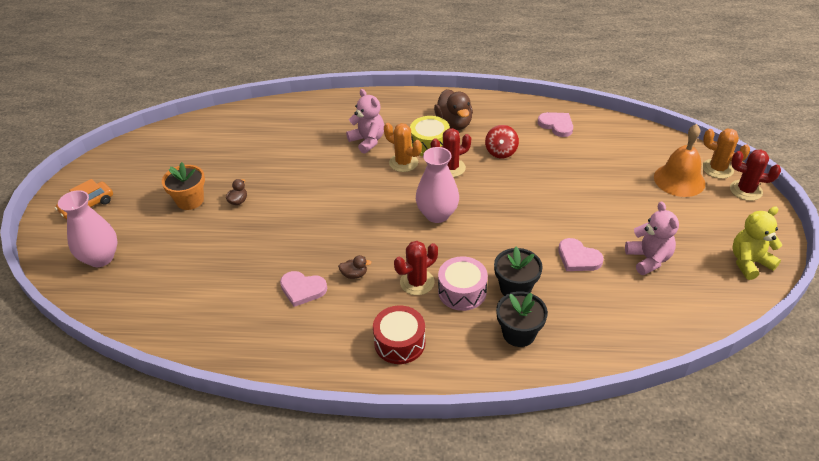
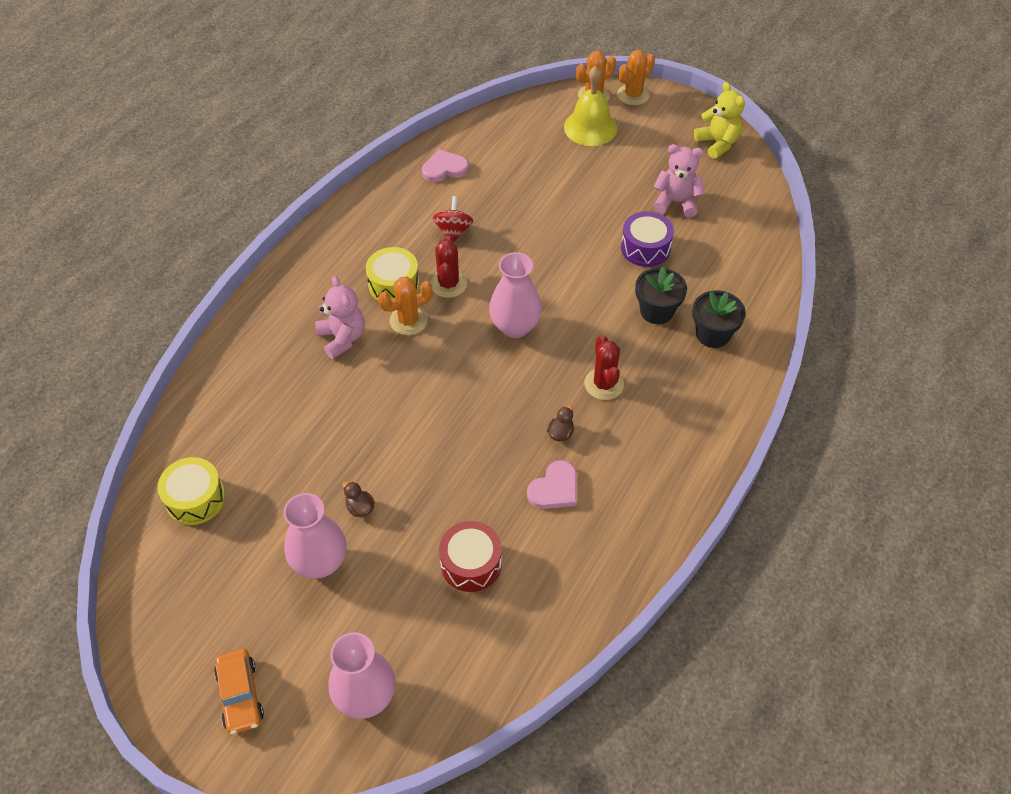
camera: 65 degrees left, 10 degrees up
orange flower pot [162,162,205,210] -> pink vase [284,493,346,579]
pink teddy bear [346,89,384,154] -> pink teddy bear turned 75 degrees clockwise [315,276,365,359]
red drum [373,305,426,364] -> red drum moved to [439,521,502,592]
brown duck [434,89,473,130] -> none
pink drum [438,256,488,311] -> none
red spinning top [485,125,519,158] -> red spinning top turned 120 degrees counterclockwise [433,196,474,242]
pink heart [558,238,604,271] -> purple drum [621,211,674,267]
orange bell [654,124,705,197] -> yellow bell [564,66,617,146]
red cactus [730,150,781,201] -> orange cactus [617,50,655,105]
yellow teddy bear [732,207,782,280] -> yellow teddy bear turned 150 degrees clockwise [694,82,745,159]
none -> yellow drum [157,457,225,525]

